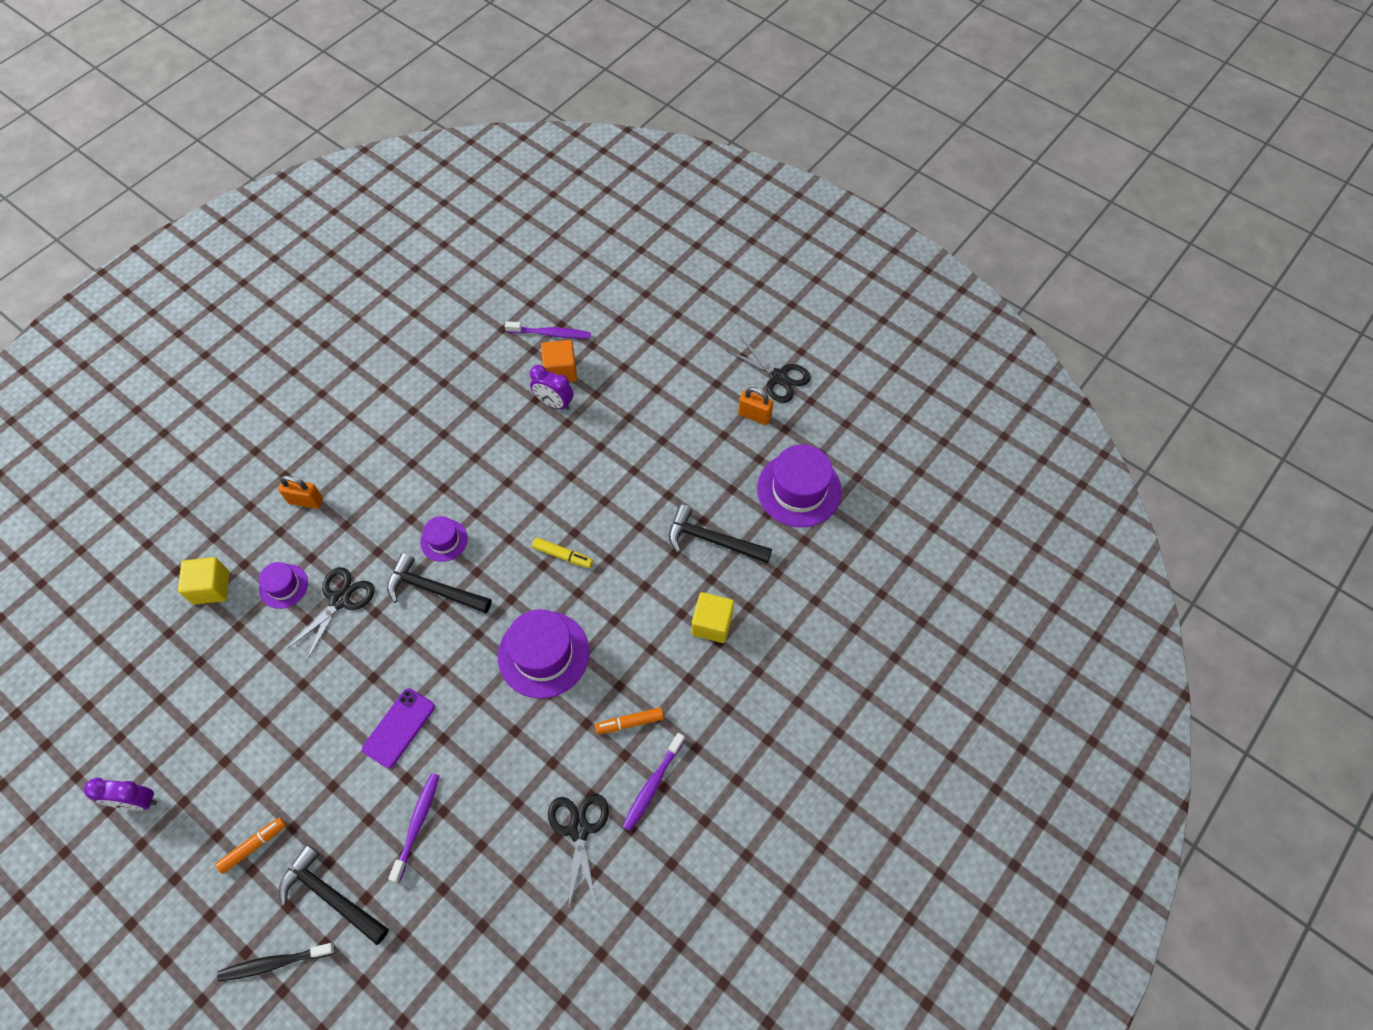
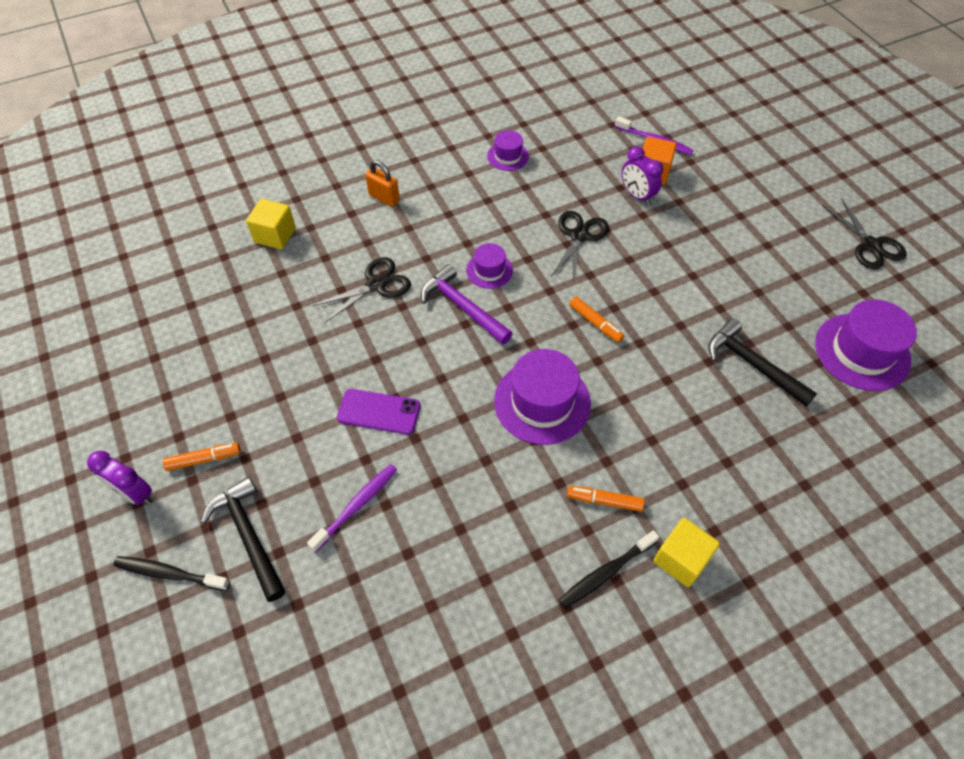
camera: 25 degrees right, 5 degrees down
purple clock [84,778,157,811] -> purple clock moved to [87,451,152,505]
purple hat [259,562,308,609] -> purple hat moved to [487,130,529,171]
purple phone [362,688,435,768] -> purple phone turned 45 degrees clockwise [337,389,420,434]
black hammer [387,553,492,613] -> purple hammer [421,264,513,345]
yellow marker [532,538,593,568] -> orange marker [569,296,624,343]
black scissors [548,794,609,910] -> black scissors moved to [550,211,609,284]
purple toothbrush [622,733,685,831] -> black toothbrush [559,530,659,608]
yellow cube [692,592,734,643] -> yellow cube moved to [653,518,720,587]
orange padlock [738,387,774,425] -> none

